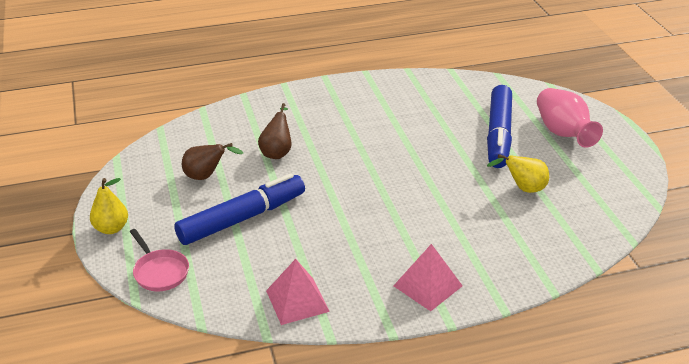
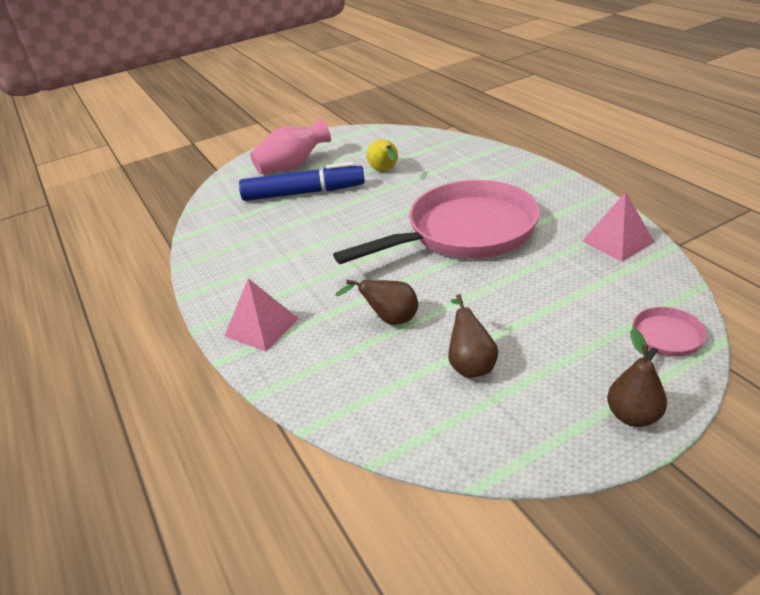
camera: 100 degrees left, 0 degrees up
yellow pear [90,178,128,234] -> brown pear [607,328,667,427]
blue marker [174,173,305,245] -> none
pink pyramid [393,244,463,311] -> pink pyramid moved to [225,279,299,351]
none -> pink pan [333,180,540,264]

